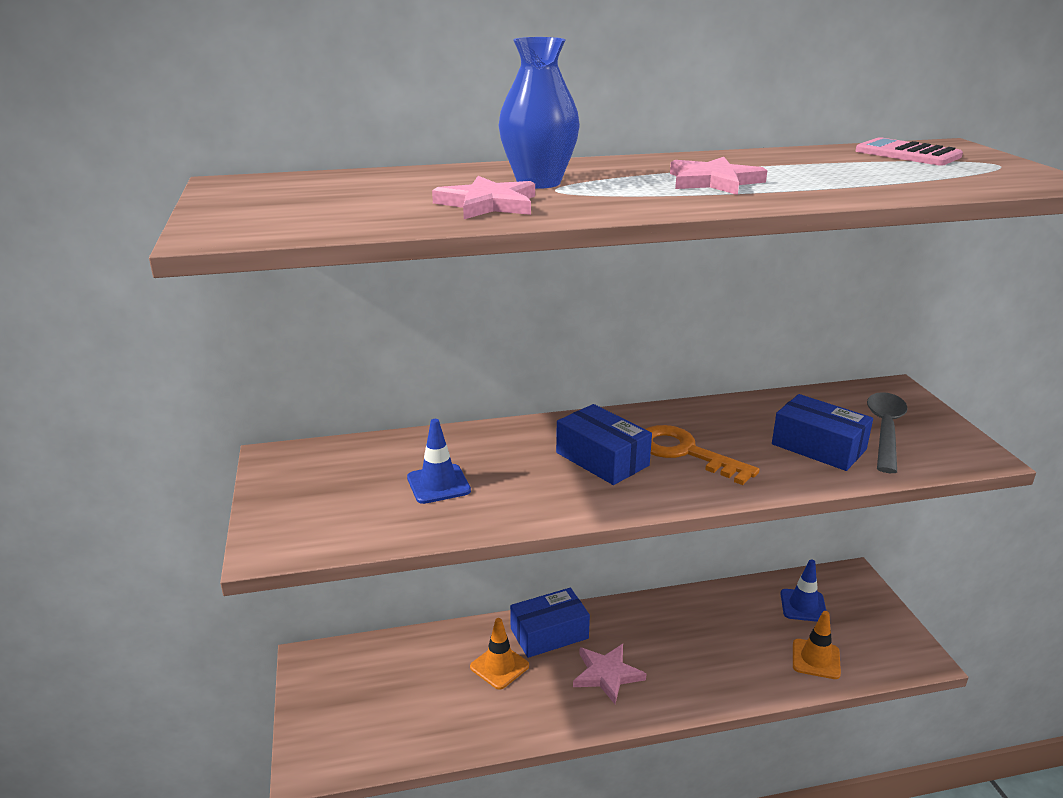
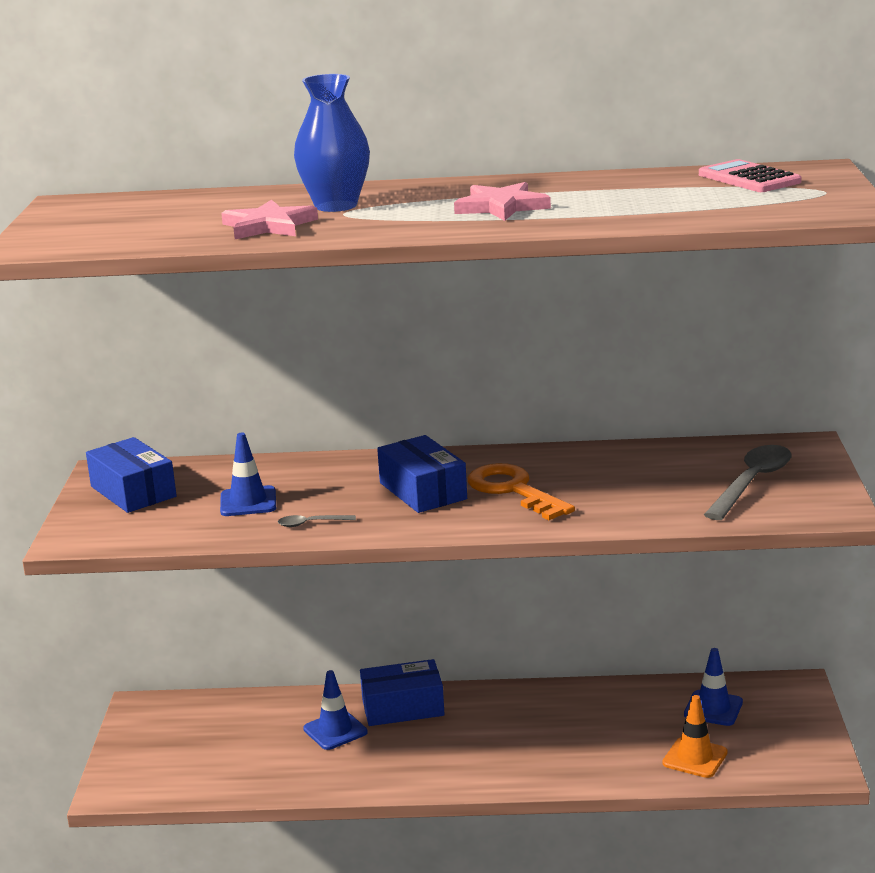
camera: 15 degrees right, 5 degrees down
orange traffic cone [470,618,529,690] -> blue traffic cone [303,670,368,750]
pink star [573,644,646,704] -> none
blue box [772,394,873,471] -> blue box moved to [86,437,177,513]
none -> grey spoon [278,515,356,527]

